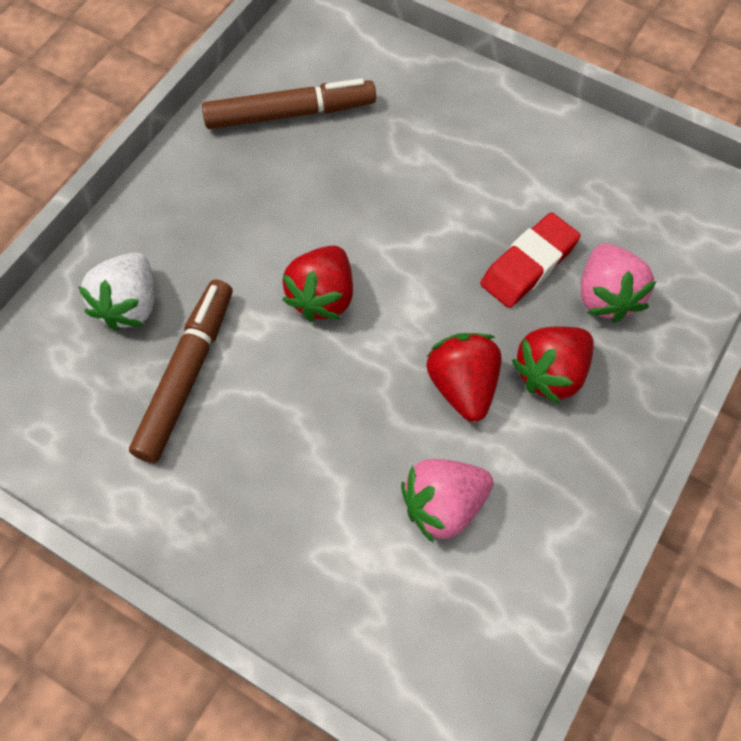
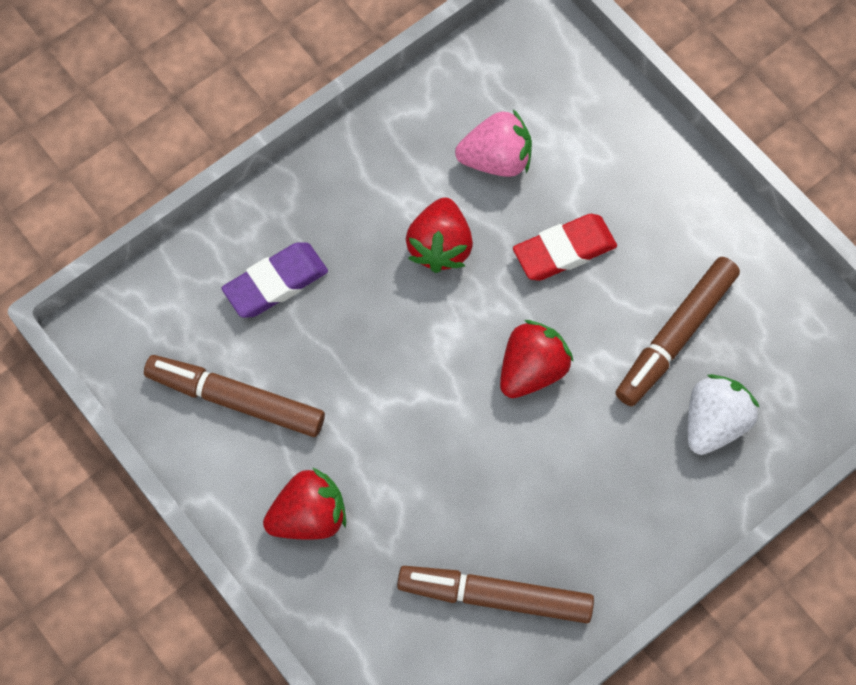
camera: 160 degrees left, 5 degrees up
red eraser [480,213,581,308] -> red eraser moved to [513,214,617,281]
red strawberry [512,326,593,404] -> red strawberry moved to [263,467,346,540]
pink strawberry [581,243,656,323] -> purple eraser [221,242,328,318]
none -> brown marker [144,355,325,437]

